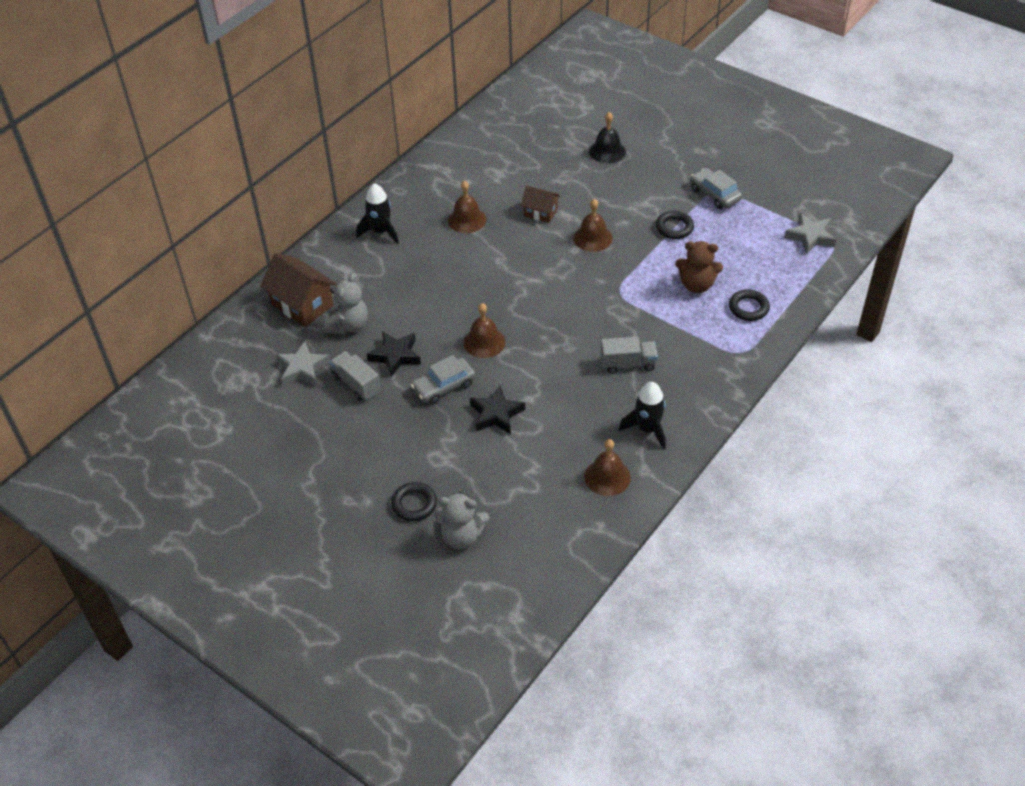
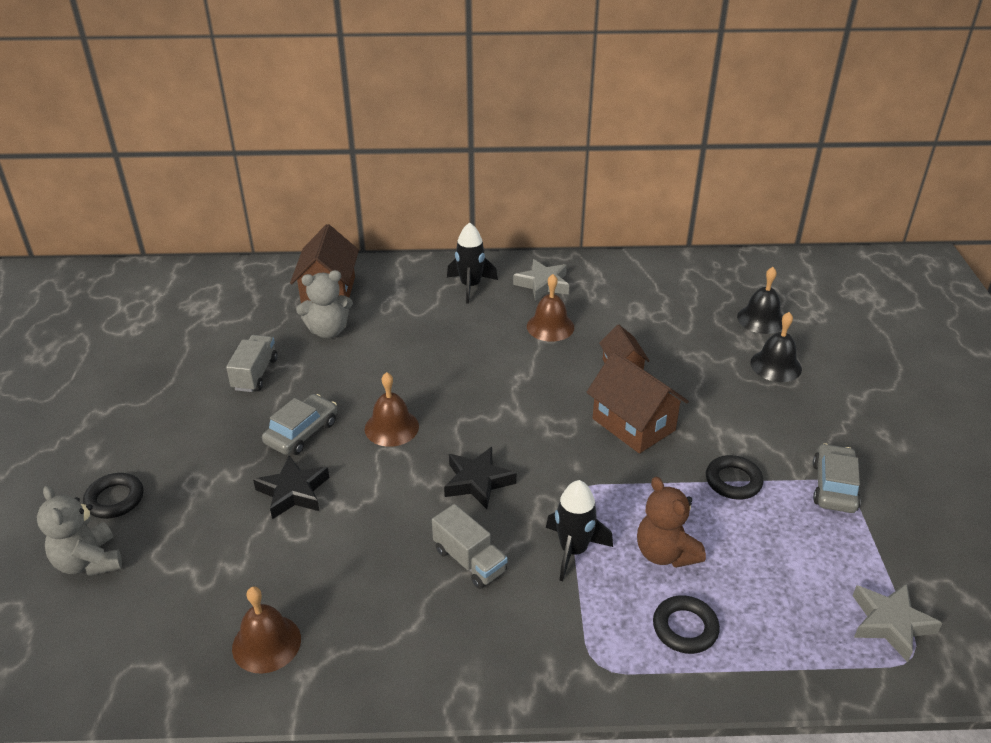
camera: 50 degrees right, 10 degrees down
grey star [276,341,330,386] -> grey star moved to [513,259,569,301]
black star [367,331,421,377] -> black star moved to [444,447,516,509]
grey car [411,355,476,404] -> grey car turned 105 degrees clockwise [262,394,337,455]
brown bell [573,199,613,252] -> brown house [586,351,689,454]
black rocket [619,382,666,450] -> black rocket moved to [546,480,613,581]
none -> black bell [737,267,783,334]

